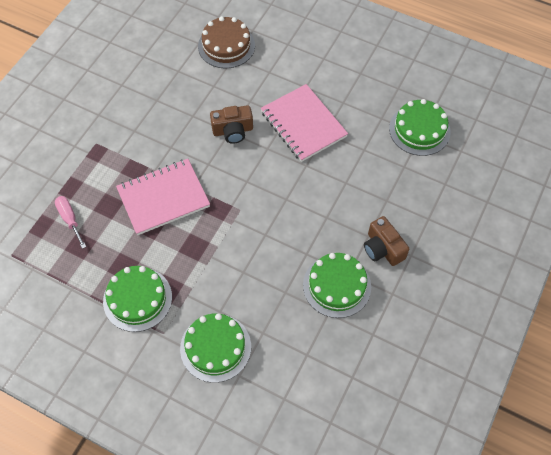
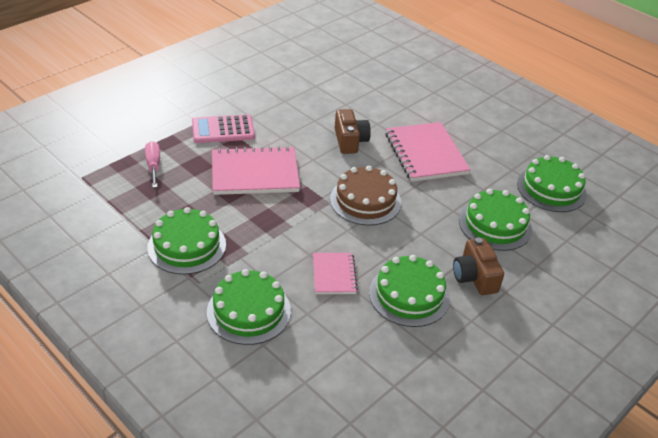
camera: 15 degrees right, 20 degrees down
brown cake [198,16,255,68] -> brown cake moved to [330,166,401,225]
brown camera [210,105,253,144] -> brown camera turned 105 degrees counterclockwise [335,109,371,154]
none -> pink calculator [192,114,255,143]
none -> pink notebook [313,253,358,294]
none -> green cake [459,189,532,251]

